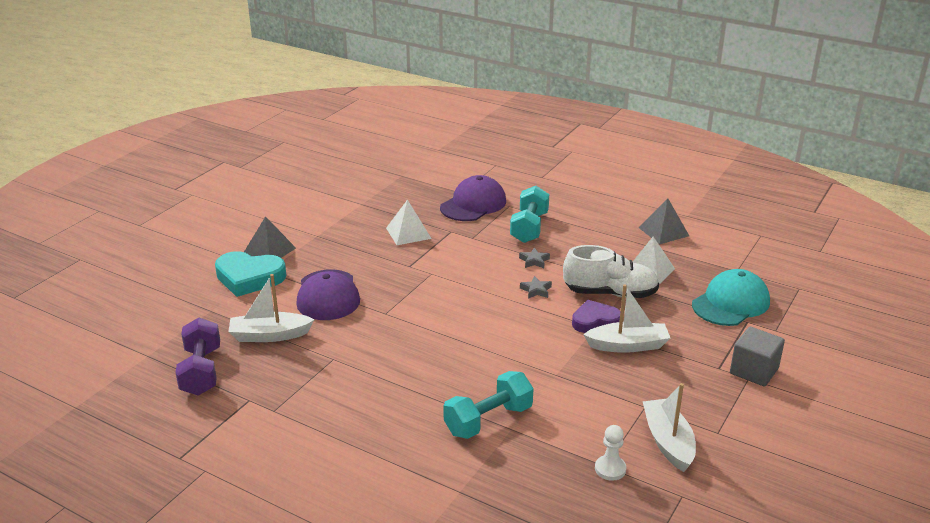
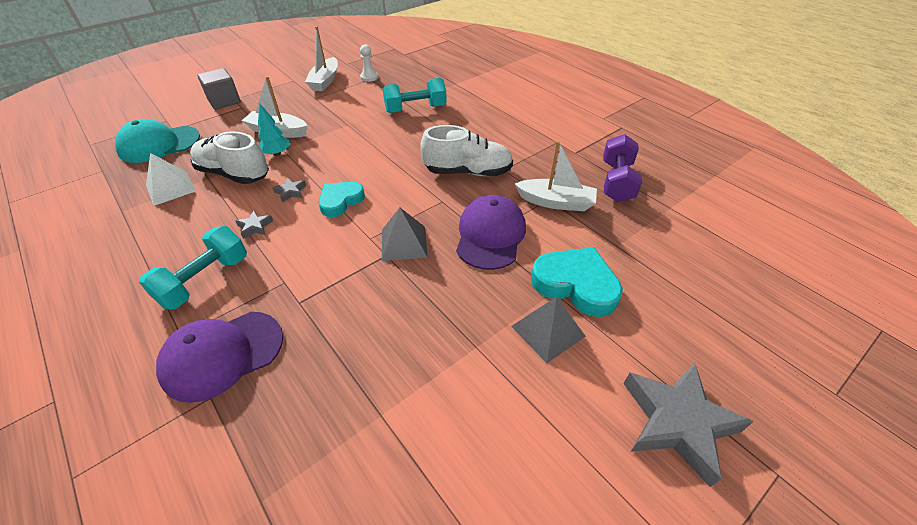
camera: 160 degrees left, 15 degrees up
white pyramid [386,199,432,245] -> none
purple heart [572,300,621,333] -> turquoise tree [258,104,290,156]
grey pyramid [639,199,689,244] -> grey pyramid moved to [382,207,428,261]
none -> turquoise heart [319,182,365,217]
none -> white shoe [420,125,513,176]
none -> grey star [624,363,754,487]

